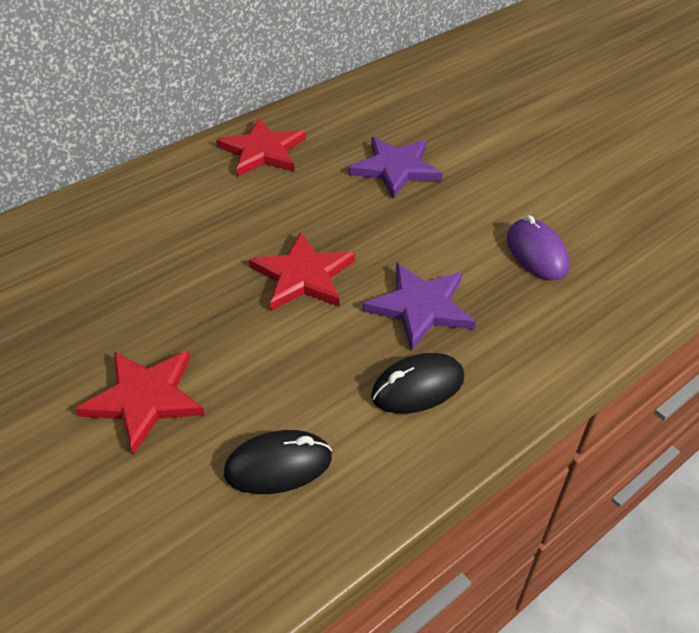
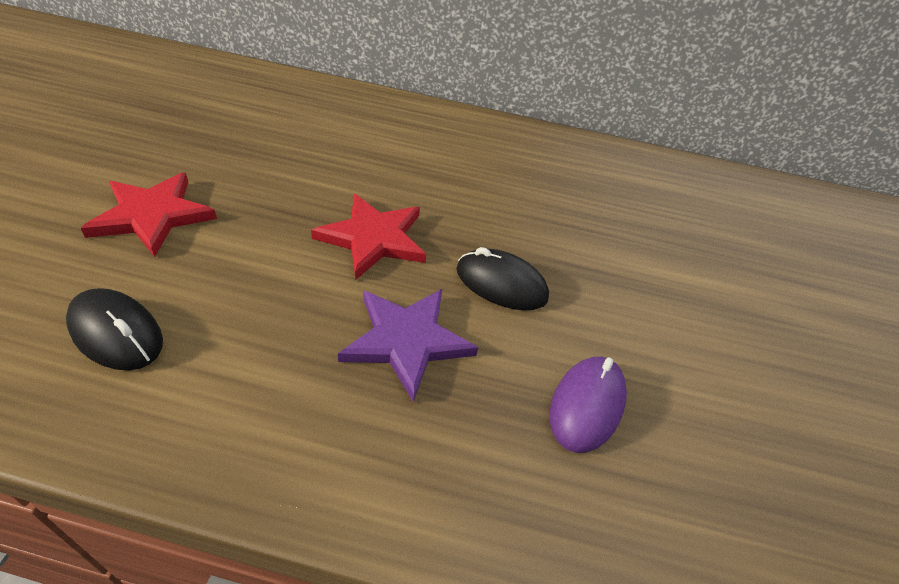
camera: 45 degrees right, 0 degrees up
red star [216,118,306,177] -> none
purple star [349,137,443,198] -> none
black mouse [371,353,464,414] -> black mouse moved to [456,247,549,310]

